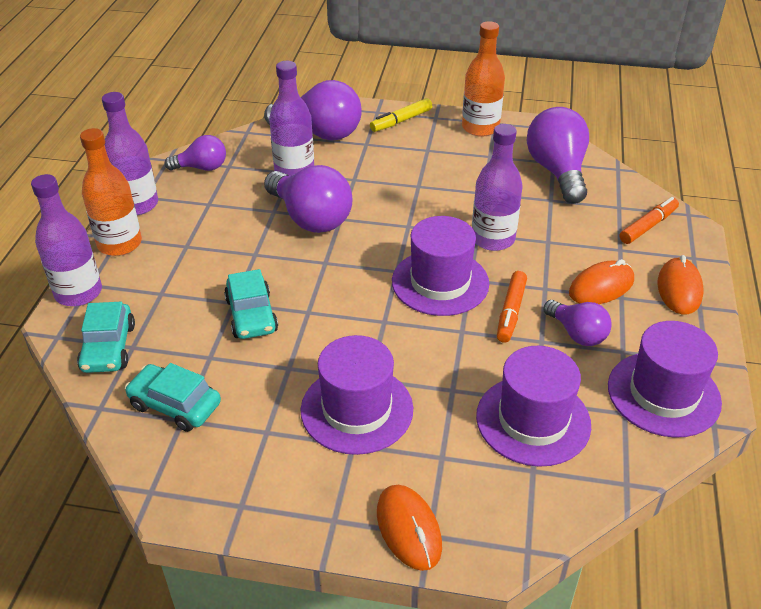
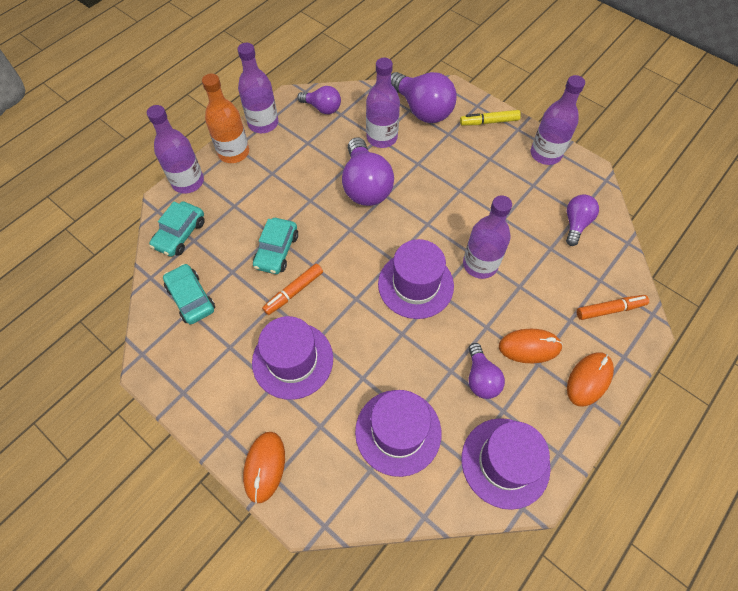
camera: 30 degrees right, 20 degrees up
orange bottle [462,21,505,137] -> purple bottle [531,75,585,165]
orange marker [497,271,527,343] -> orange marker moved to [262,264,323,315]
purple light bulb [527,107,589,204] -> purple light bulb [566,194,599,246], size x0.58

